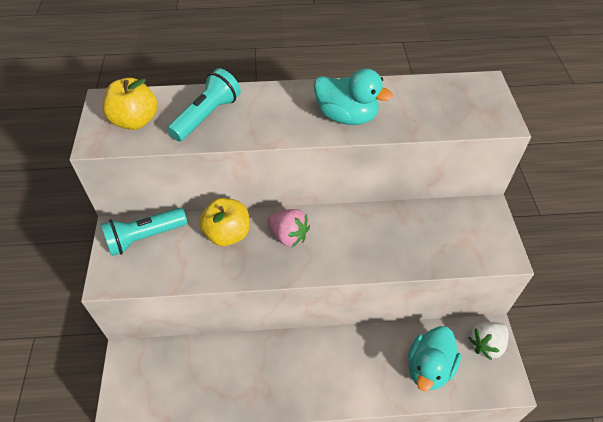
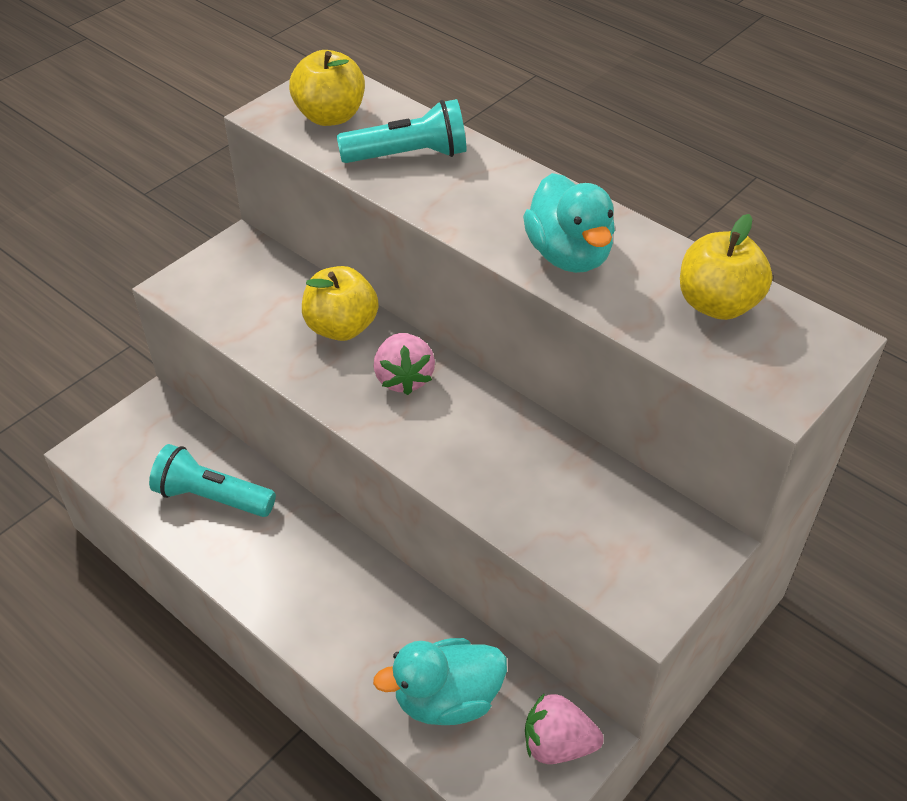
camera: 45 degrees right, 5 degrees down
turquoise flashlight [101,208,187,256] -> turquoise flashlight moved to [149,444,276,517]
white strawberry [468,322,508,360] -> pink strawberry [525,693,604,764]
none -> yellow apple [680,214,773,320]

